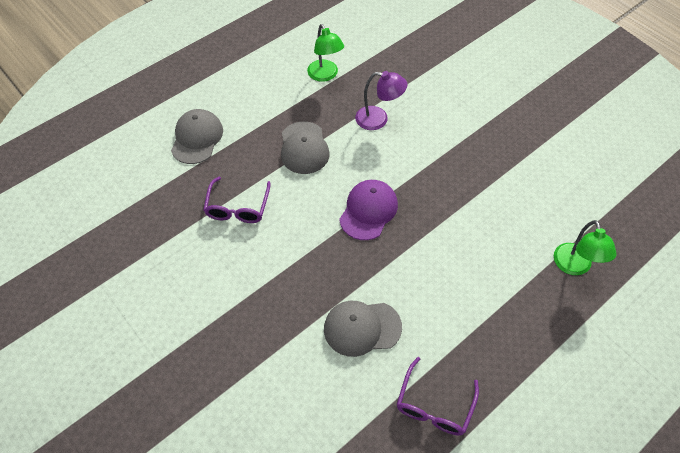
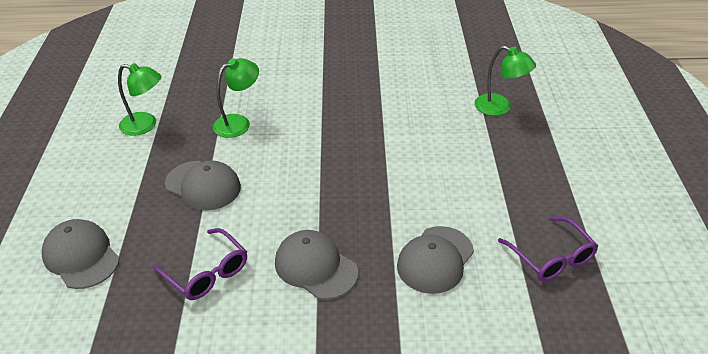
camera: 50 degrees left, 15 degrees down
purple cap [339,180,398,240] -> none
purple lamp [355,71,407,130] -> green lamp [213,58,259,138]
none -> grey cap [275,230,358,300]

